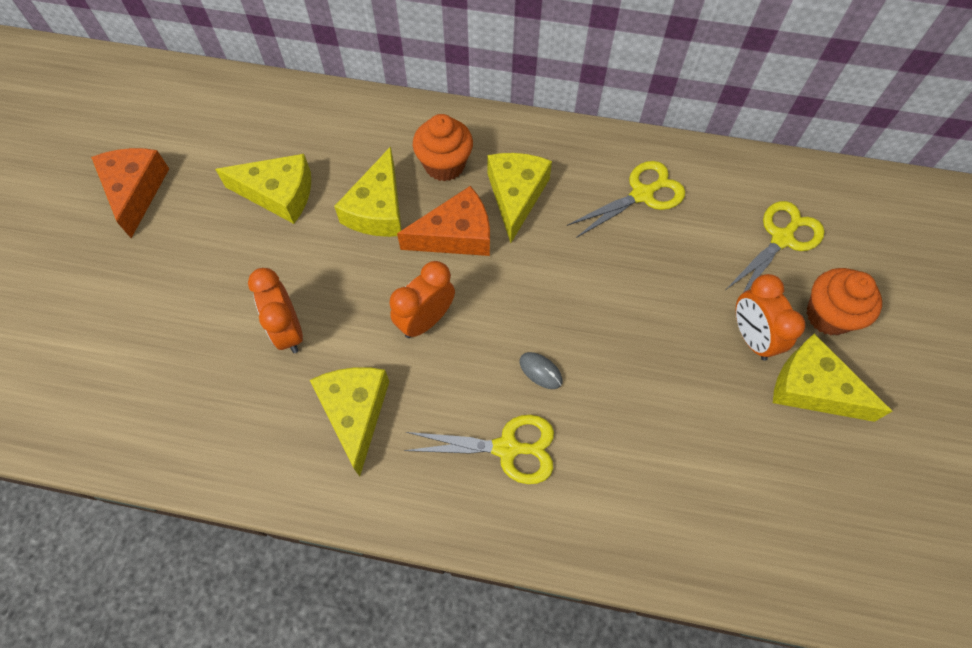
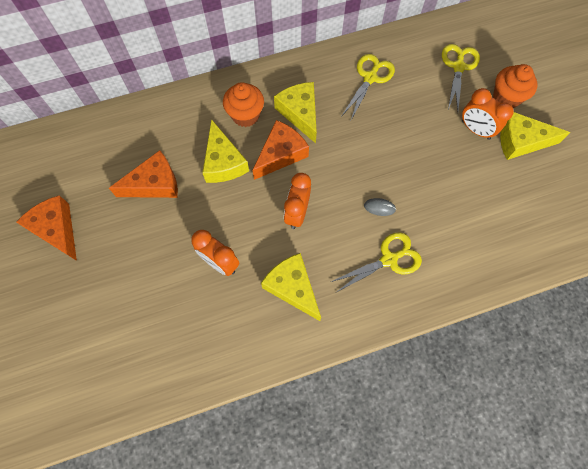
camera: 30 degrees left, 5 degrees up
yellow cheese [215,154,311,224] -> orange cheese [109,150,178,198]

